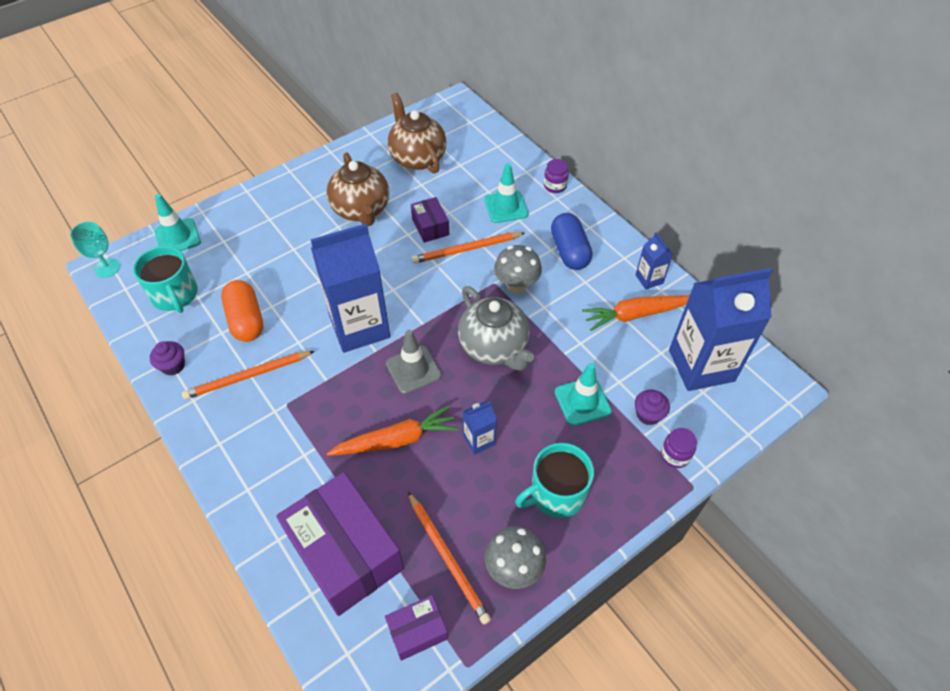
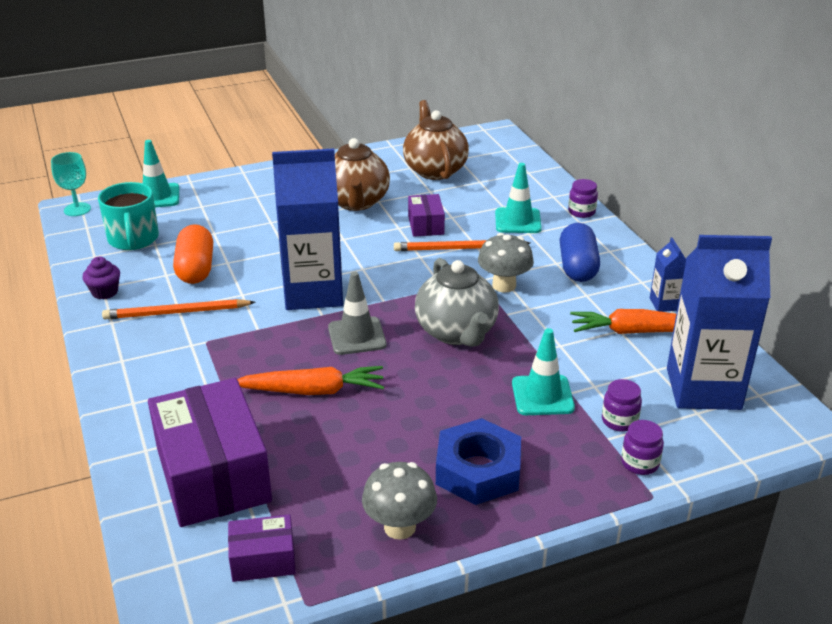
camera: 15 degrees right, 20 degrees down
orange pencil [408,492,491,624] -> none
blue carton [463,401,497,455] -> none
turquoise mug [515,443,594,518] -> blue nut [436,418,521,505]
purple cupcake [635,390,670,425] -> purple jar [602,379,642,432]

